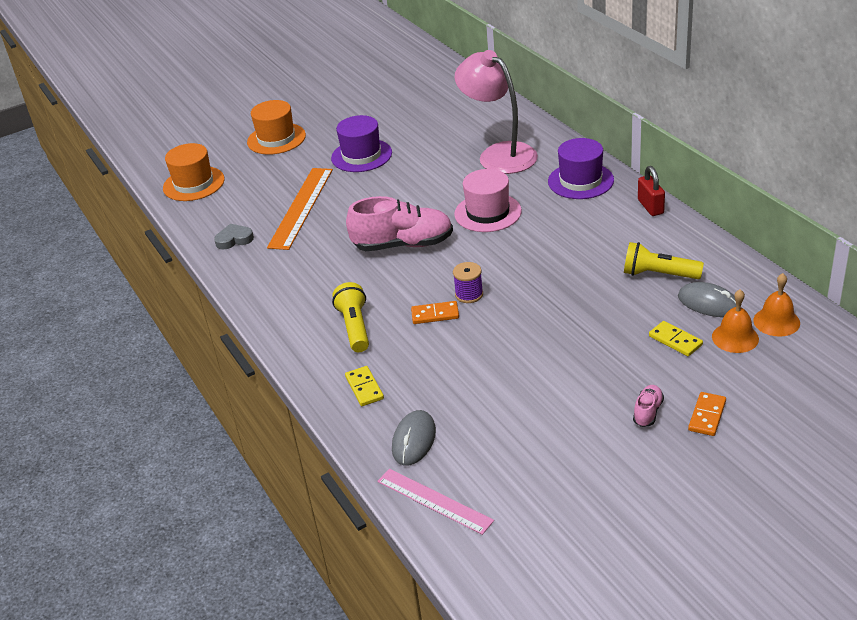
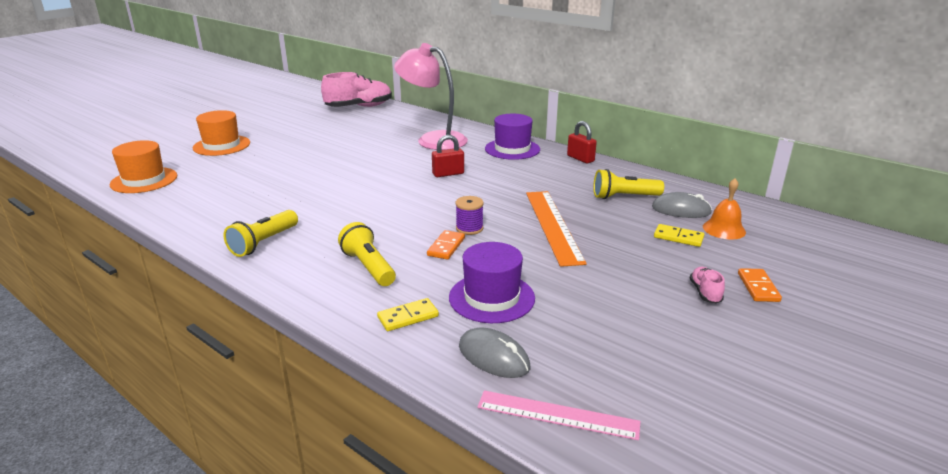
camera: 25 degrees left, 10 degrees down
grey heart [214,224,254,250] -> none
orange ruler [267,168,333,250] -> orange ruler moved to [526,191,587,267]
purple hat [331,115,392,172] -> purple hat moved to [449,242,535,323]
yellow domino [345,366,384,406] -> yellow domino turned 75 degrees counterclockwise [377,298,439,331]
pink shoe [346,196,453,251] -> pink shoe moved to [321,72,392,107]
grey mouse [392,410,436,466] -> grey mouse turned 45 degrees counterclockwise [459,328,530,378]
orange domino [411,301,459,324] -> orange domino turned 45 degrees counterclockwise [427,230,465,260]
pink hat [454,169,522,232] -> red padlock [432,135,464,177]
orange bell [753,273,800,337] -> none
none -> yellow flashlight [224,210,298,257]

